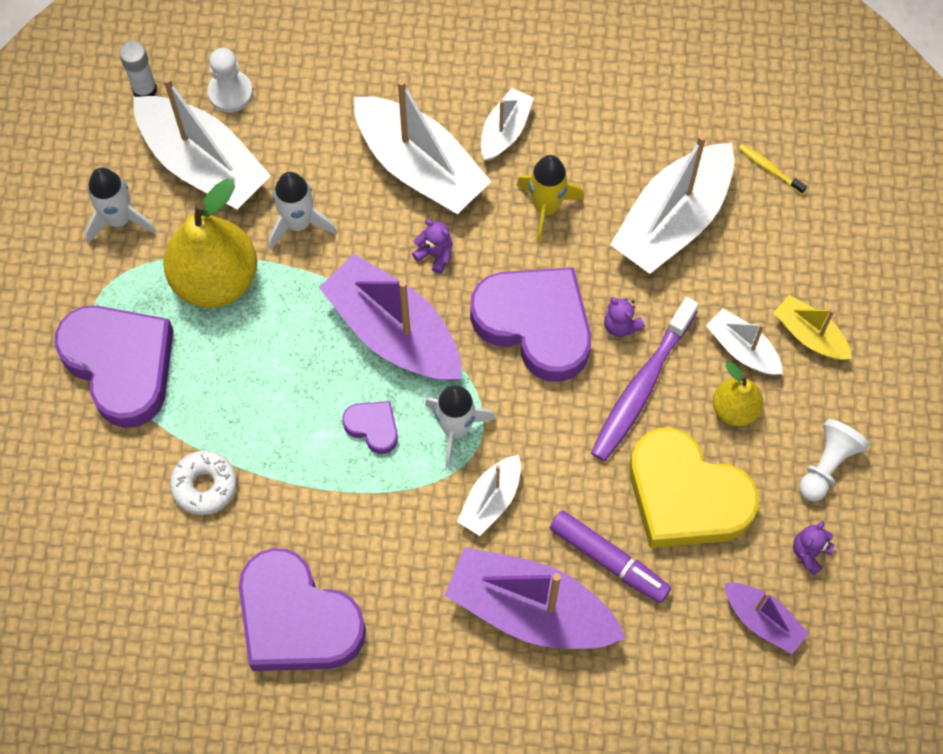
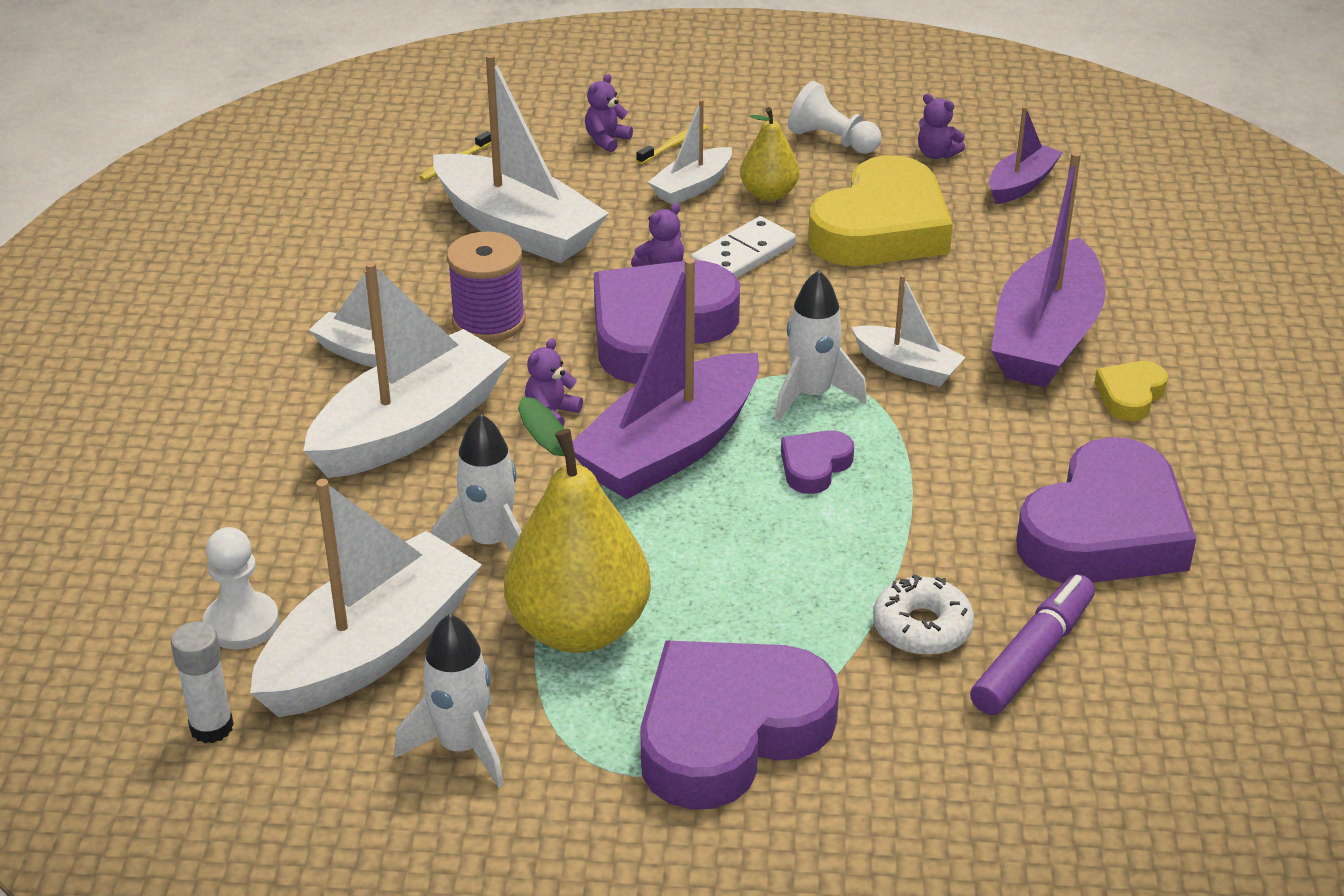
camera: 90 degrees left, 30 degrees down
yellow rocket [516,155,584,243] -> purple spool [447,232,526,342]
purple marker [550,510,671,603] -> purple marker moved to [970,574,1095,715]
purple toothbrush [591,297,698,461] -> white domino [690,216,796,278]
yellow boat [773,295,852,360] -> yellow toothbrush [636,123,708,164]
none -> purple teddy bear [585,74,633,152]
none -> yellow heart [1094,361,1168,421]

